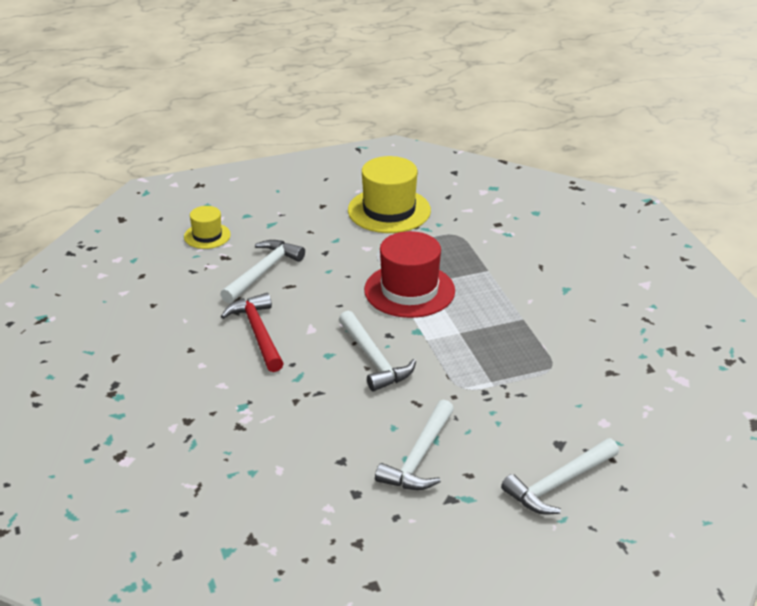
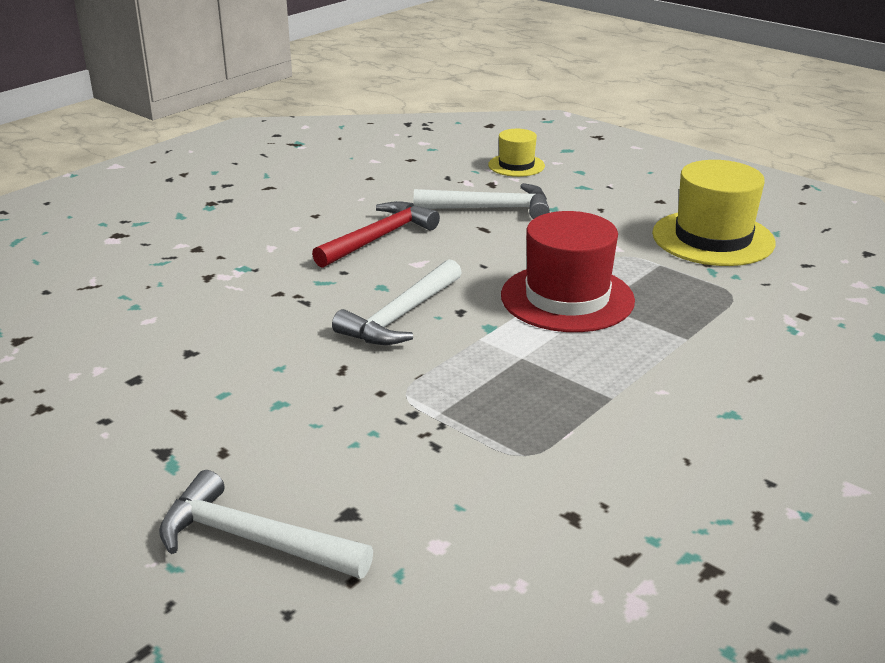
camera: 60 degrees right, 5 degrees down
white hammer [375,400,454,490] -> none

